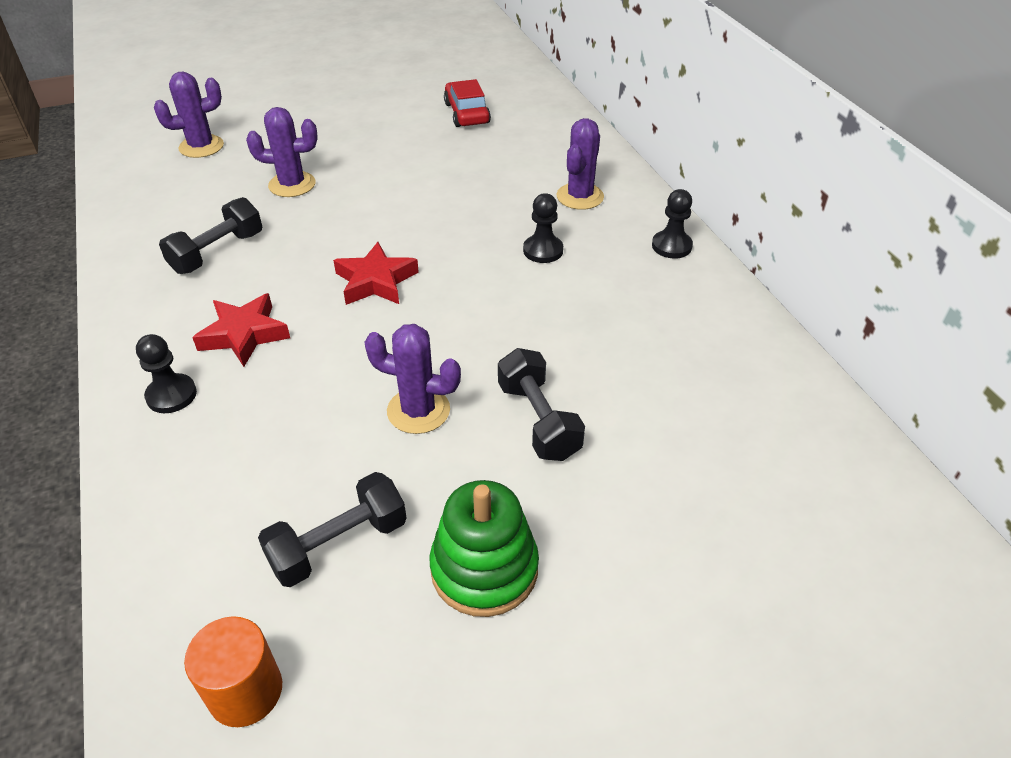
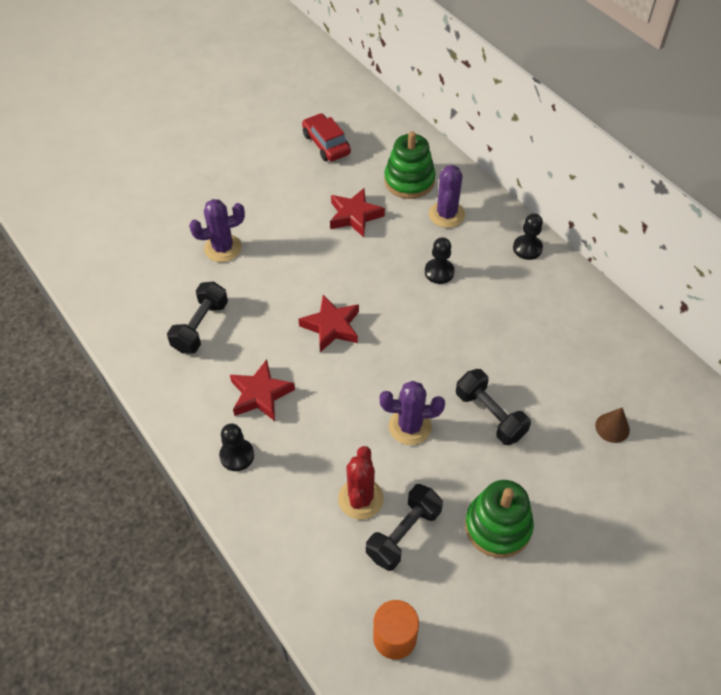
camera: 15 degrees left, 10 degrees up
purple cactus [154,72,224,158] -> none
none -> red star [330,188,385,237]
none -> red cactus [338,446,384,519]
none -> green stacking toy [384,132,436,199]
none -> brown cone [595,407,630,443]

